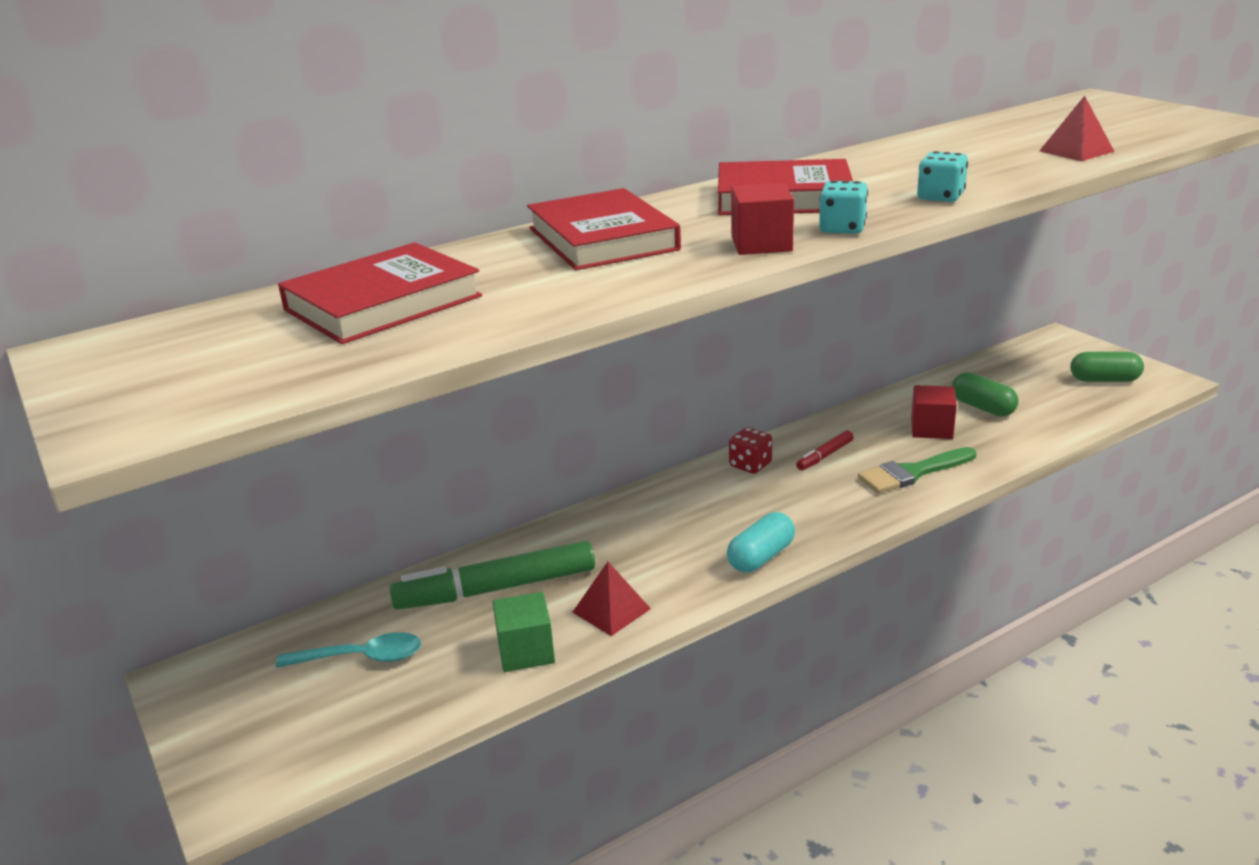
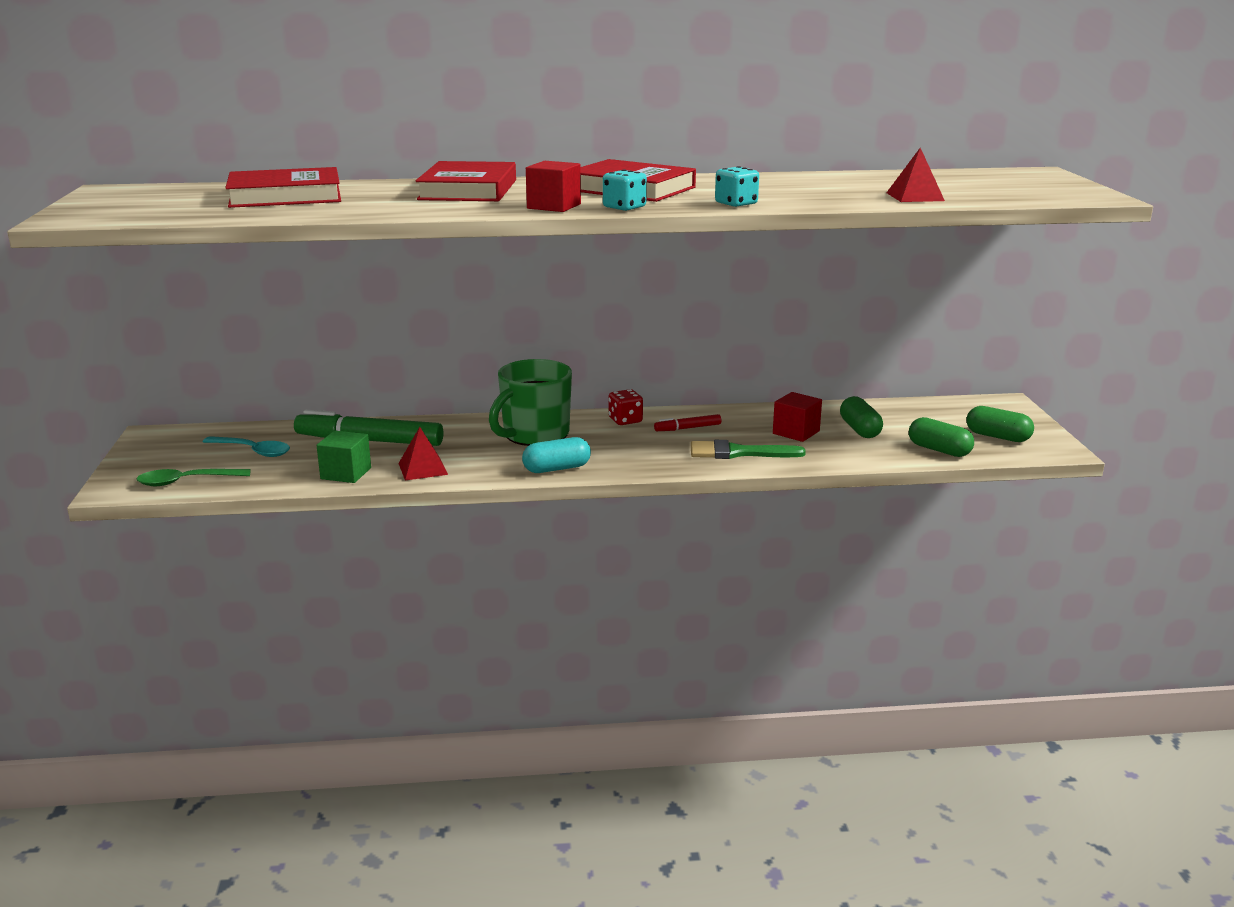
camera: 25 degrees right, 5 degrees down
none -> green spoon [136,469,250,486]
none -> green mug [489,359,572,446]
none -> green capsule [909,417,974,457]

